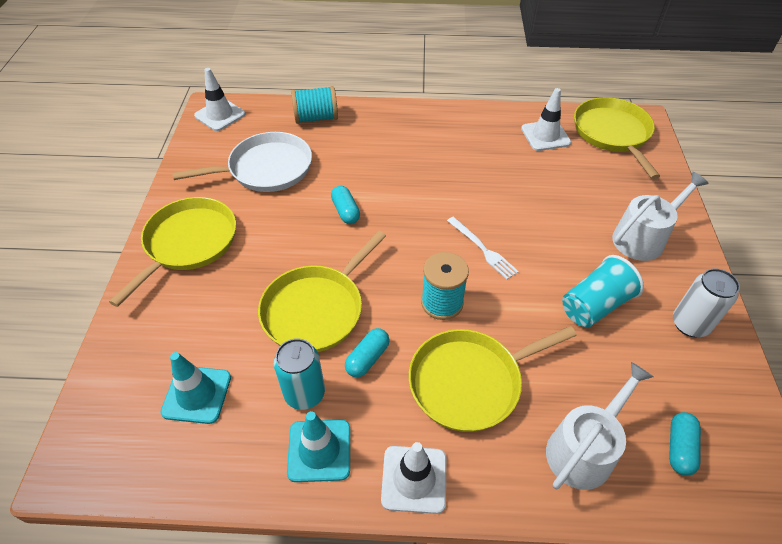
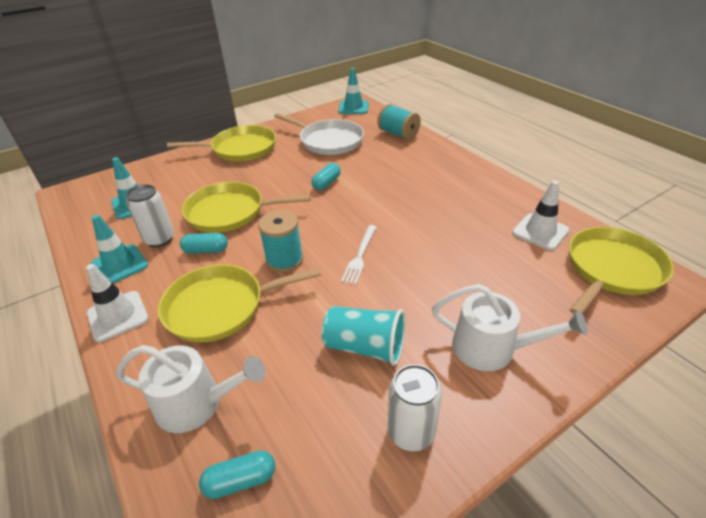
camera: 55 degrees right, 10 degrees down
white traffic cone [194,68,245,131] -> turquoise traffic cone [338,68,369,114]
turquoise can [274,338,325,410] -> white can [126,184,174,247]
yellow pan [409,326,577,432] -> yellow pan turned 45 degrees counterclockwise [158,264,321,342]

